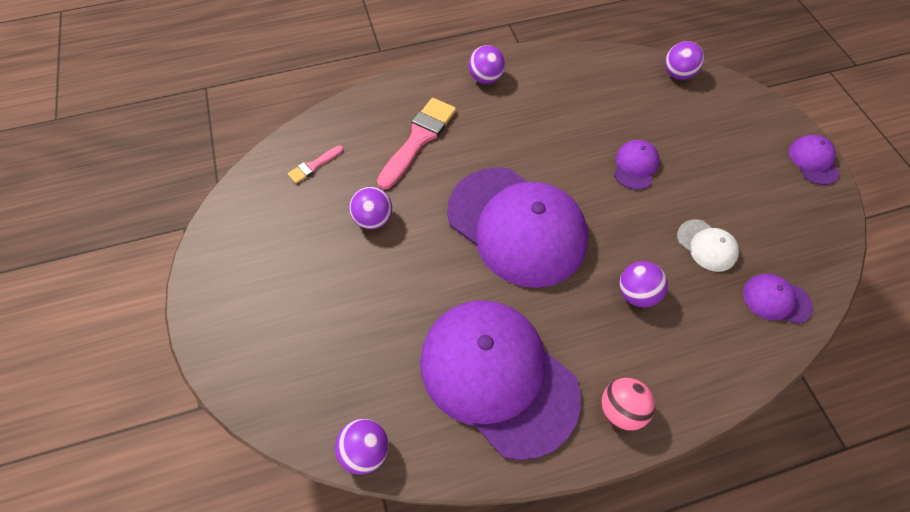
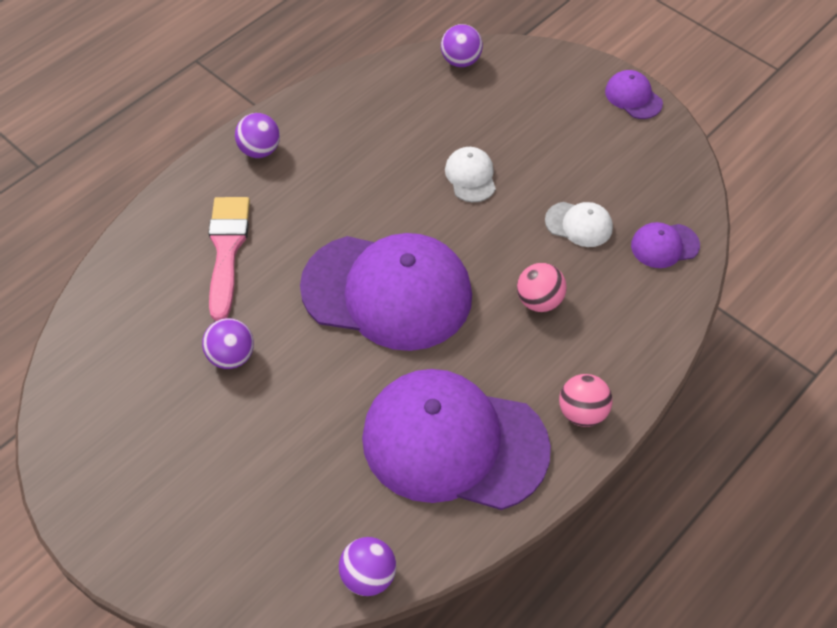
camera: 30 degrees left, 5 degrees down
pink brush [288,145,343,184] -> none
purple cap [614,140,659,190] -> white cap [445,147,496,202]
purple ball [619,261,668,307] -> pink ball [517,263,567,312]

